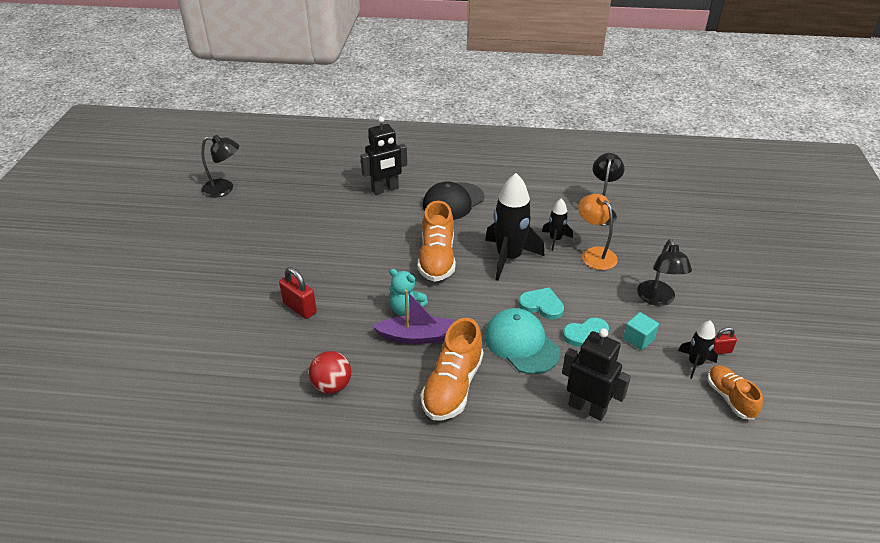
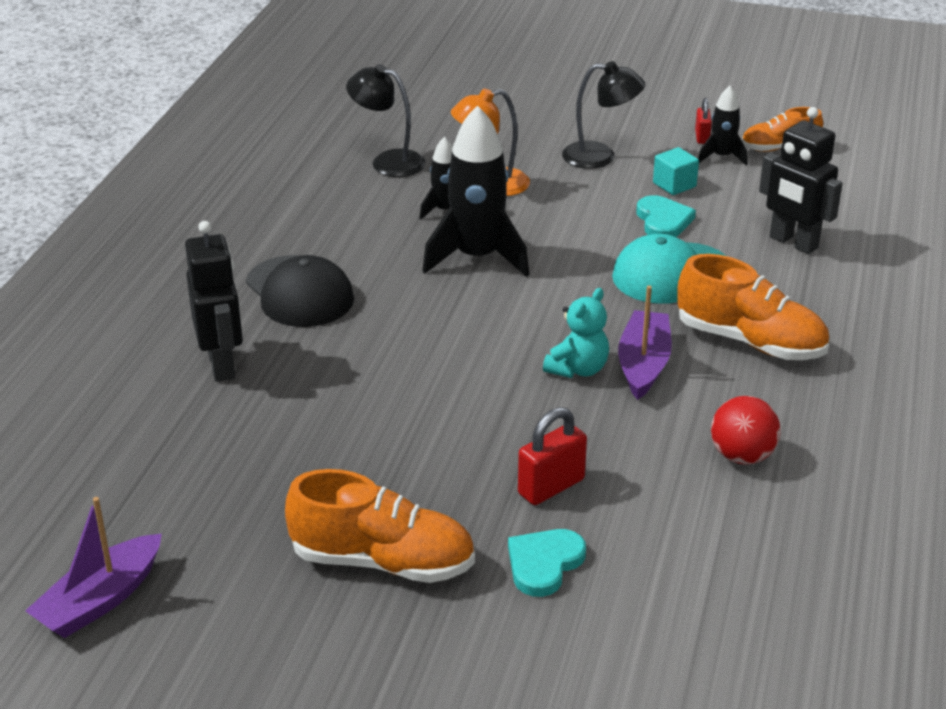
camera: 80 degrees left, 5 degrees down
black lamp [201,135,239,198] -> purple boat [25,497,162,638]
orange shoe [418,201,456,282] -> orange shoe moved to [285,469,475,583]
turquoise heart [518,287,564,320] -> turquoise heart moved to [508,529,586,597]
black robot [562,328,631,421] -> black robot turned 90 degrees counterclockwise [759,107,843,254]

